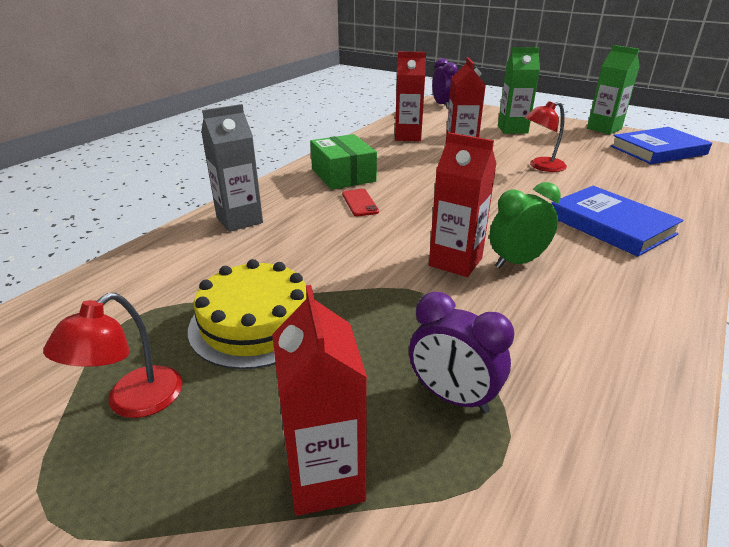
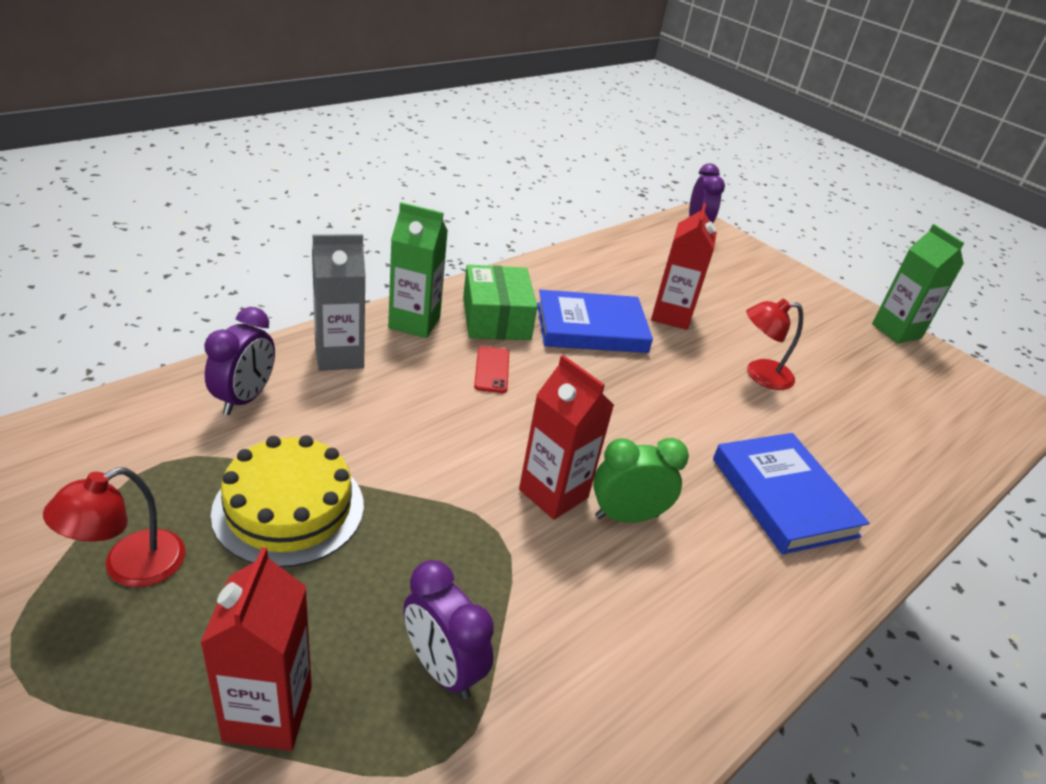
camera: 10 degrees right, 5 degrees up
red carton [395,52,426,141] -> none
green carton [498,47,540,134] -> green carton moved to [388,202,448,338]
blue book [611,127,712,164] -> blue book moved to [537,290,653,353]
none -> purple clock [204,307,275,415]

